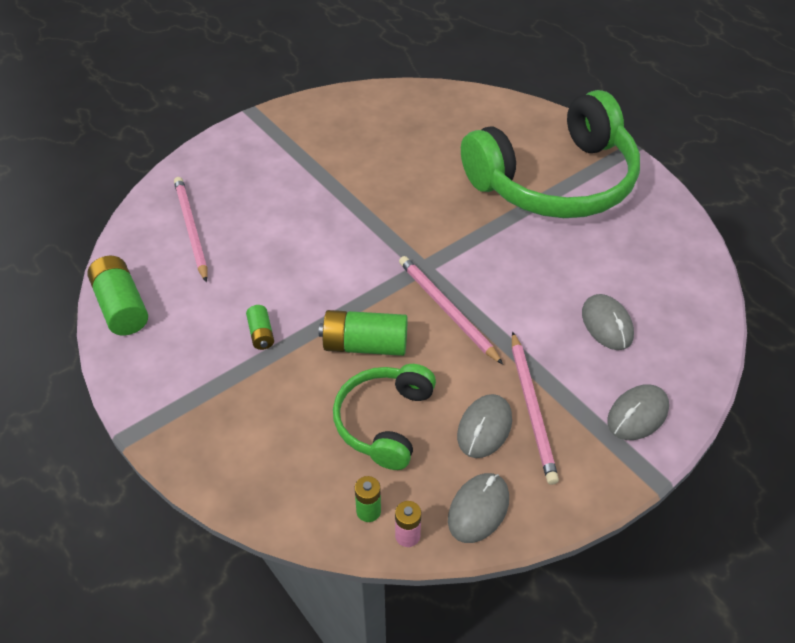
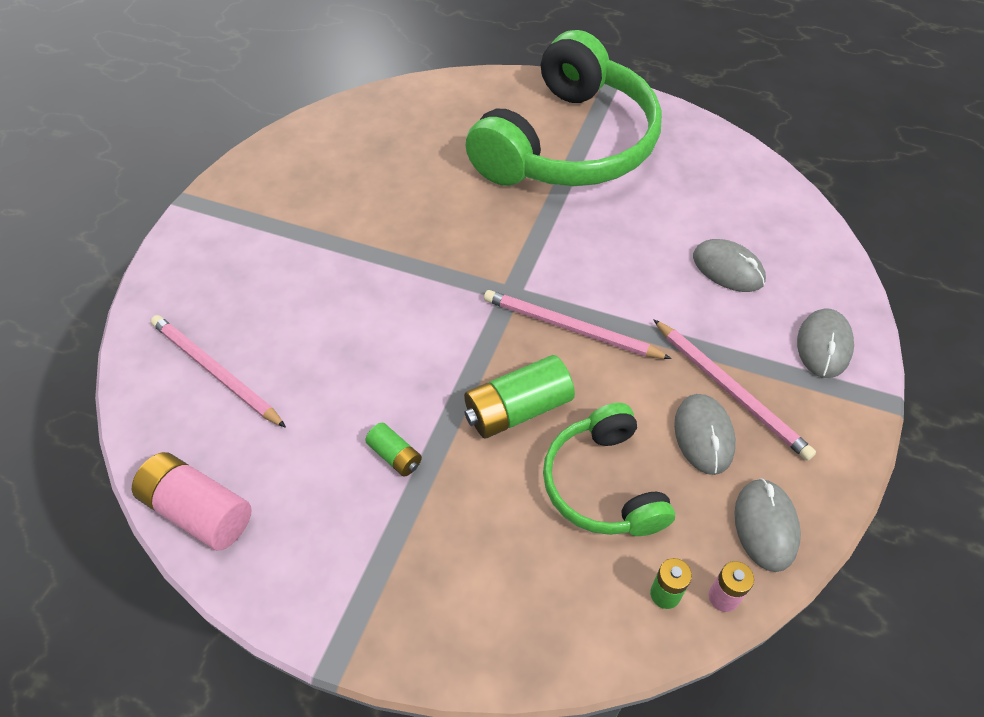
camera: 30 degrees left, 5 degrees up
green battery [87,256,148,335] -> pink battery [132,452,252,551]

